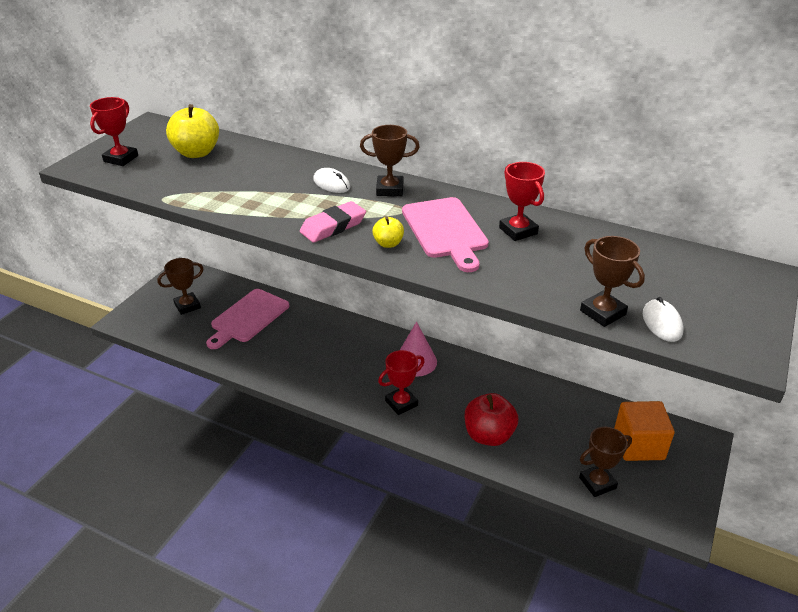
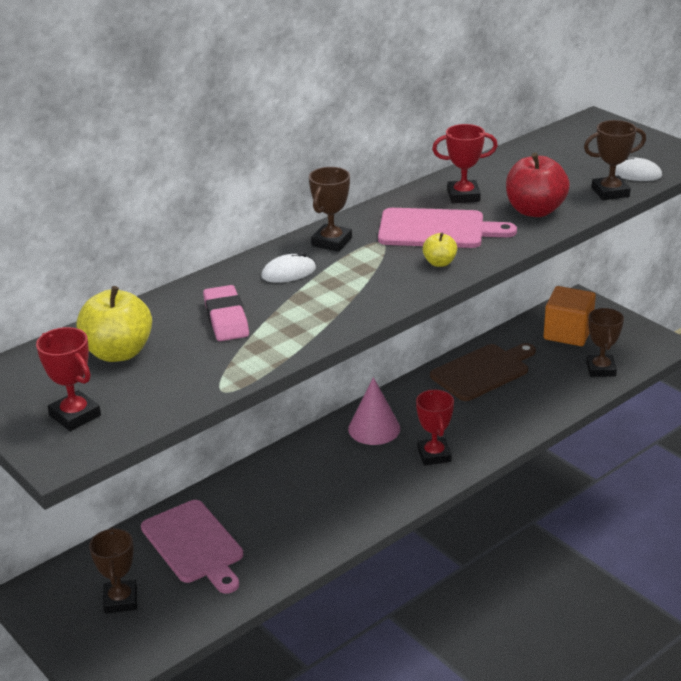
camera: 65 degrees left, 5 degrees down
pink eraser [300,201,366,243] -> pink eraser moved to [203,285,249,341]
red apple [465,393,518,446] -> red apple moved to [506,153,570,217]
none -> brown cutting board [430,343,536,401]

